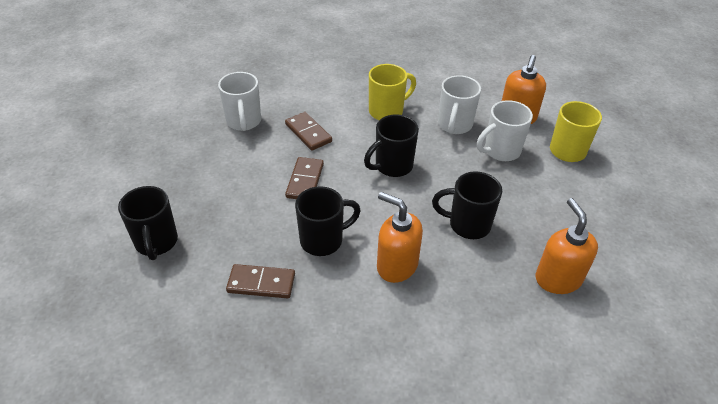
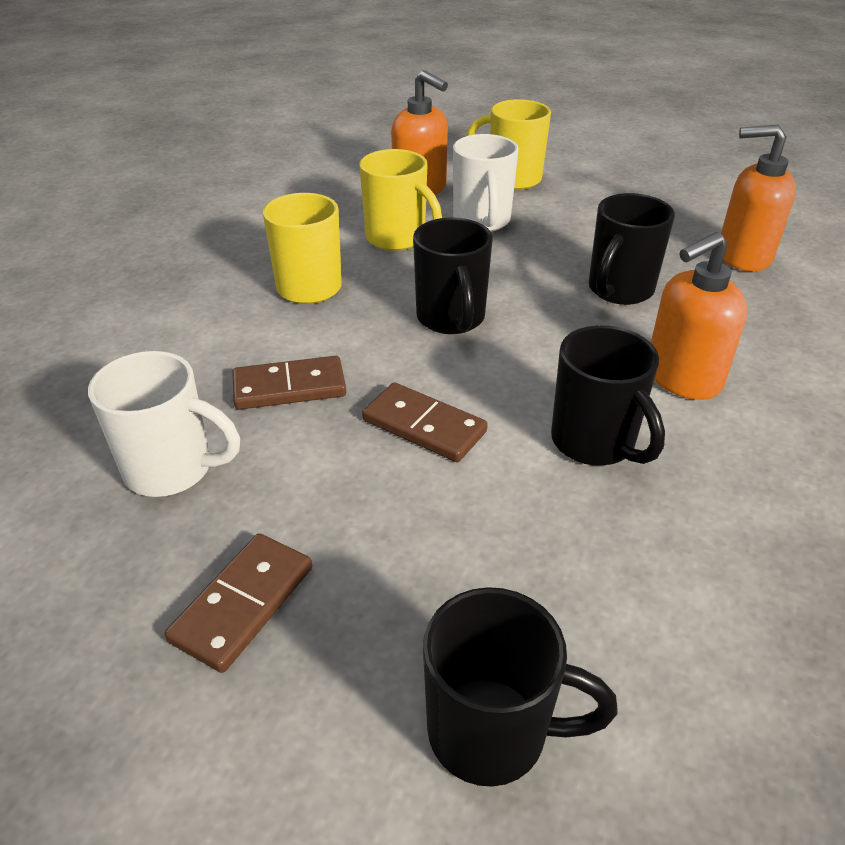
camera: 65 degrees left, 5 degrees down
brown domino [226,264,295,298] -> brown domino moved to [165,533,312,673]
black mug [295,186,361,256] -> black mug turned 150 degrees clockwise [551,325,665,466]
white mug [438,75,481,134] -> yellow mug [359,149,442,251]

